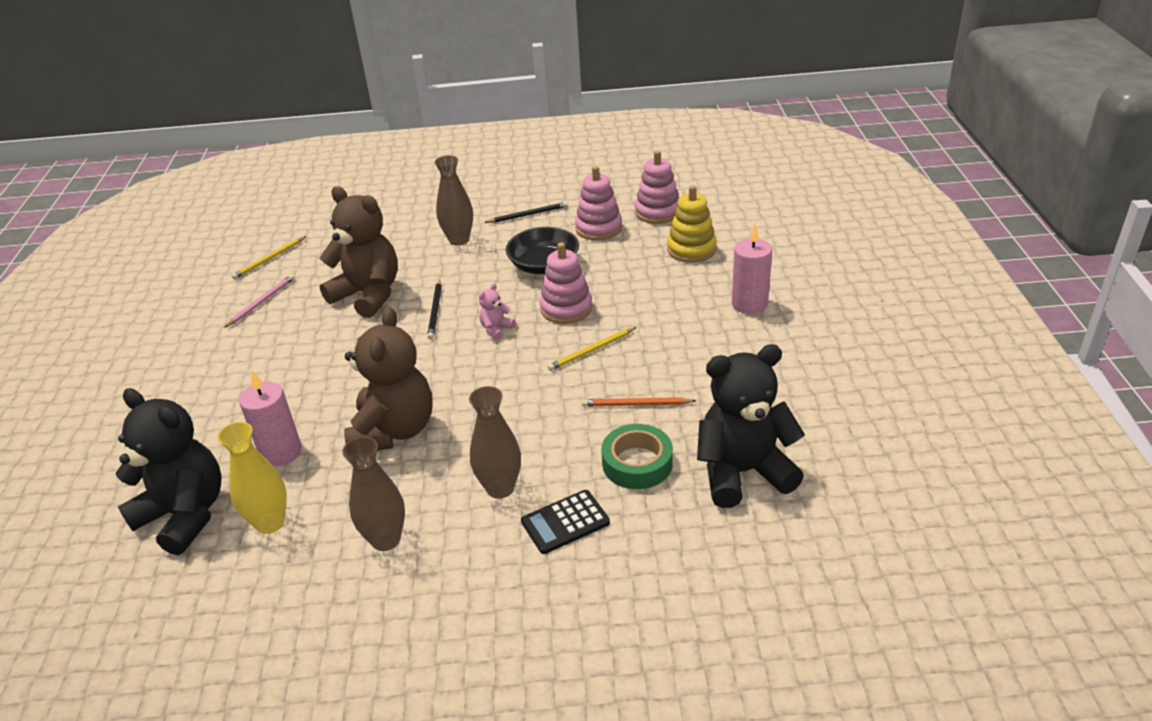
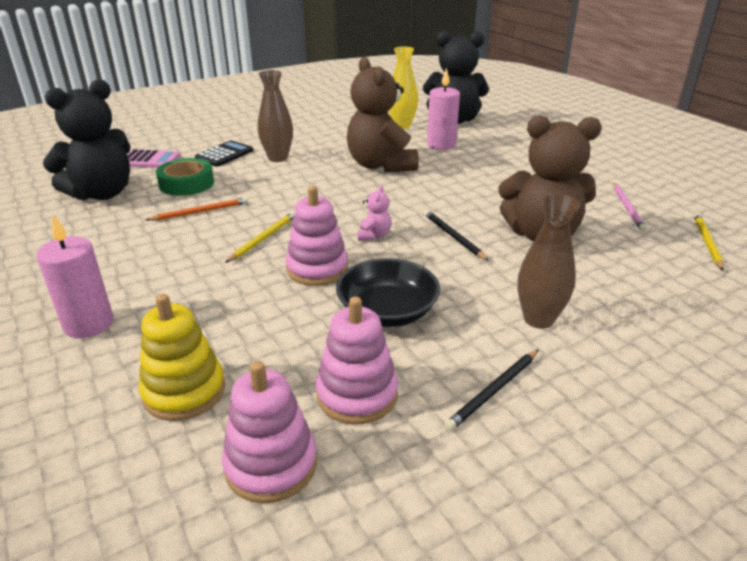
camera: 150 degrees right, 5 degrees down
brown vase [342,436,405,551] -> none
none -> pink calculator [127,149,180,168]

